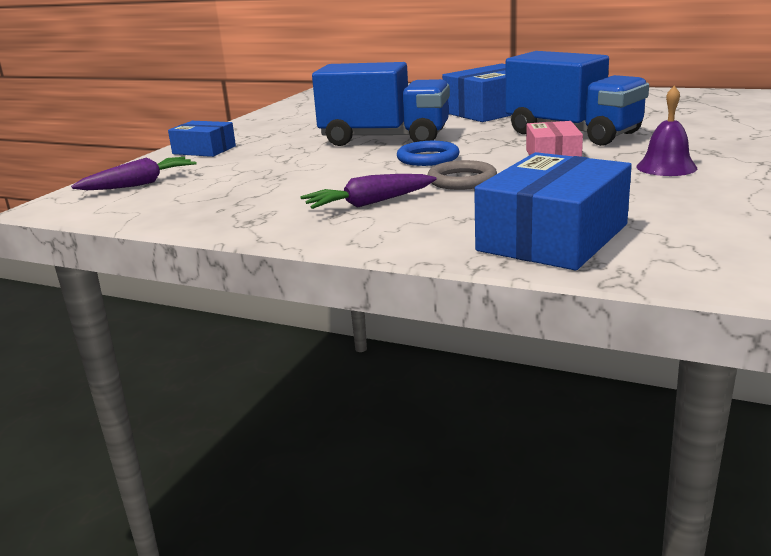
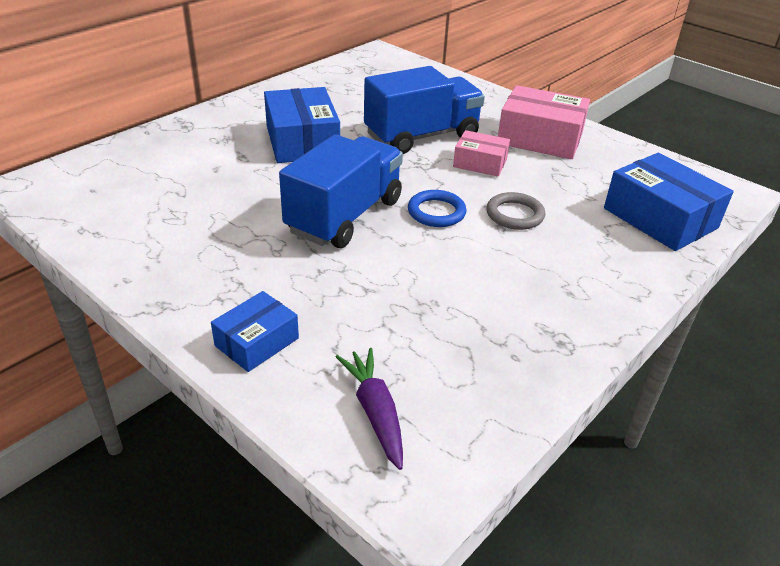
camera: 75 degrees left, 15 degrees up
purple carrot [300,174,436,209] -> none
purple bell [636,86,697,176] -> pink box [498,85,590,159]

